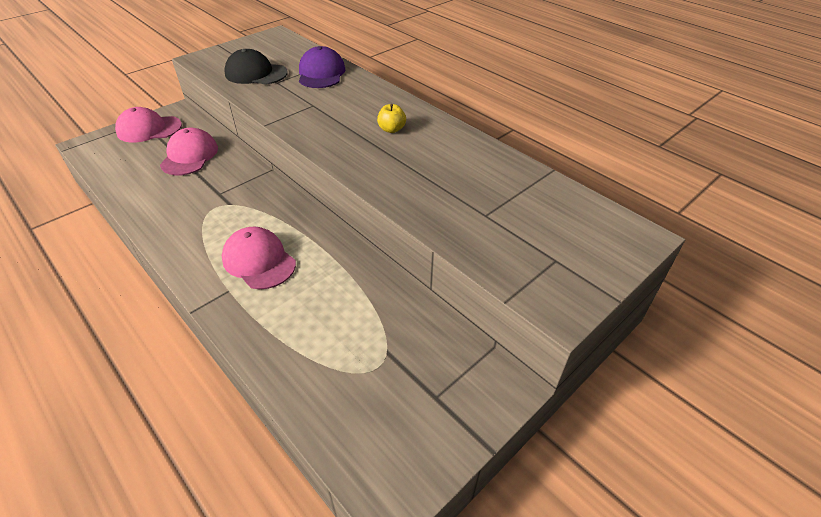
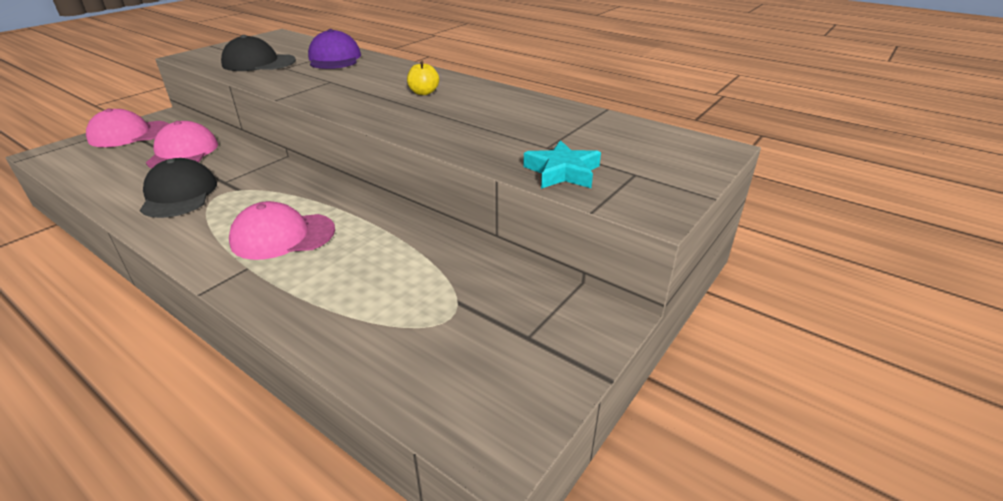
camera: 10 degrees left, 10 degrees down
pink cap [222,227,296,289] -> pink cap turned 45 degrees counterclockwise [229,201,335,260]
none -> black cap [140,158,217,218]
none -> turquoise star [523,140,601,189]

